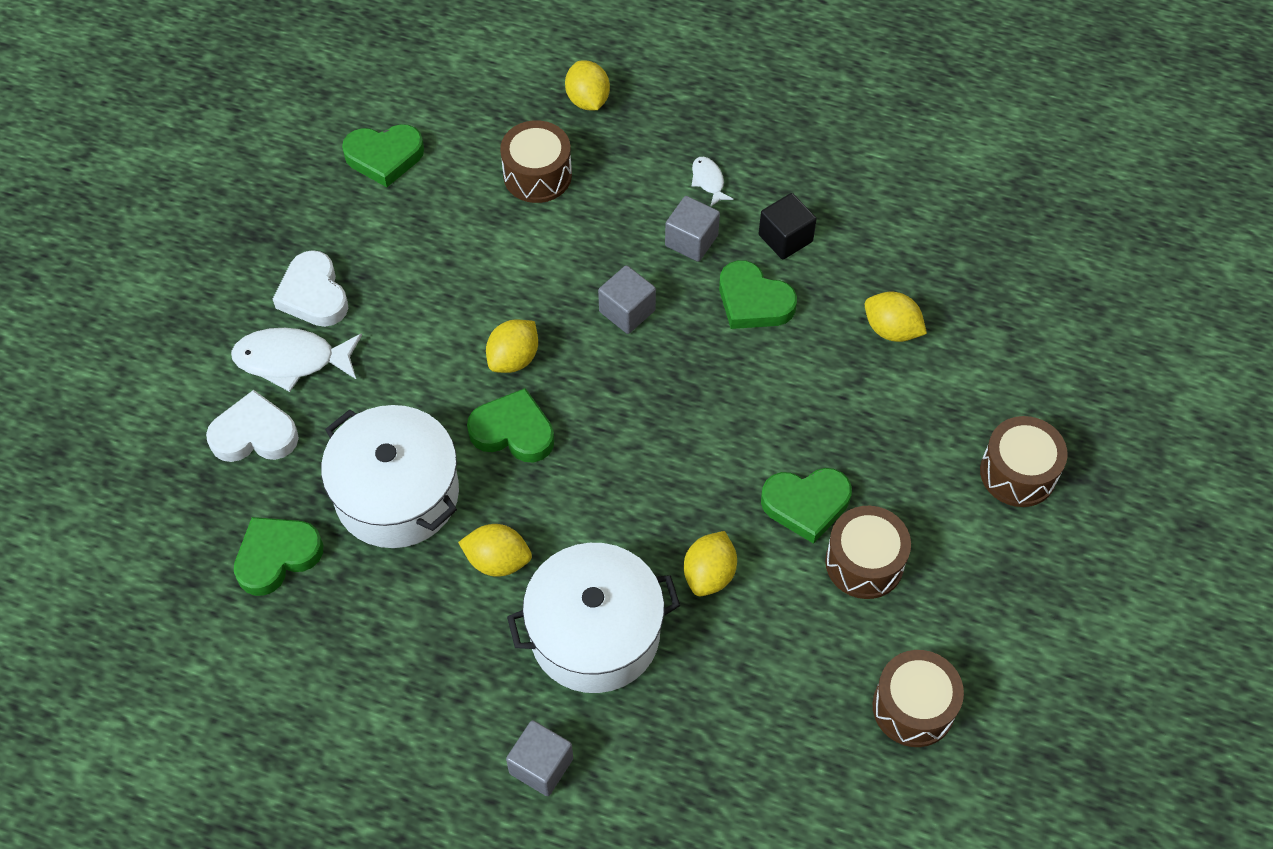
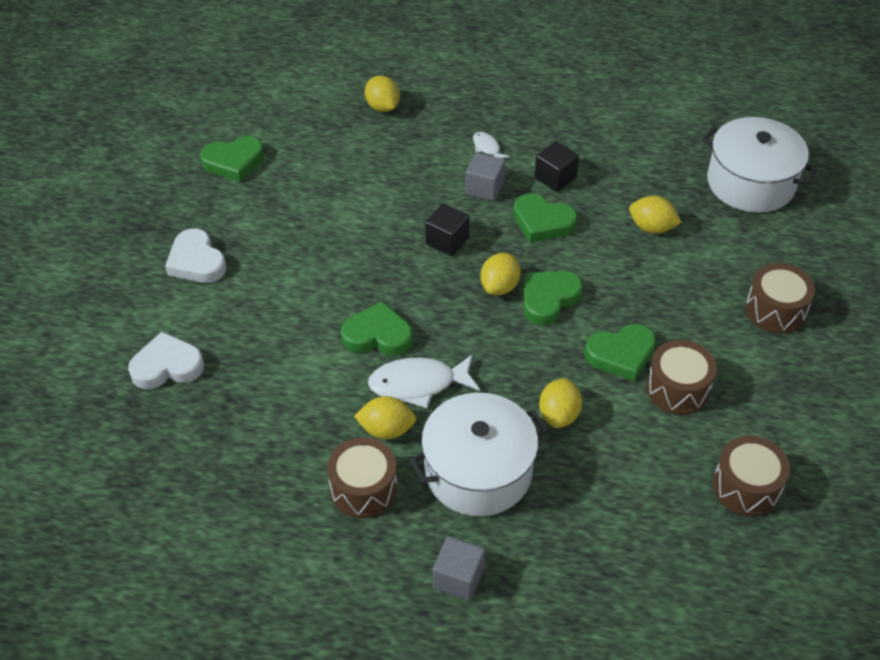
camera: 10 degrees left, 10 degrees down
white fish [231,328,362,392] -> white fish moved to [368,354,480,408]
green heart [234,517,323,596] -> green heart moved to [524,271,583,325]
white pot [321,405,459,548] -> white pot moved to [702,117,817,213]
yellow lemon [486,320,538,373] -> yellow lemon moved to [481,253,521,295]
brown drum [500,120,572,203] -> brown drum moved to [327,437,397,518]
grey cube [598,265,656,334] -> black cube [425,204,470,256]

